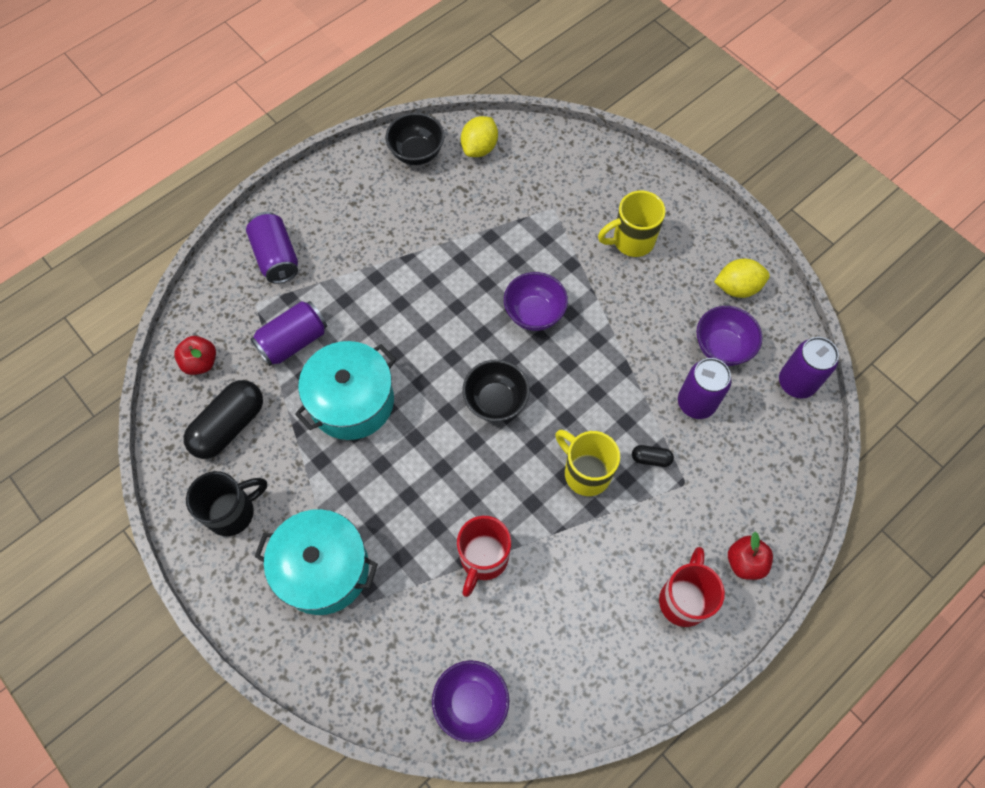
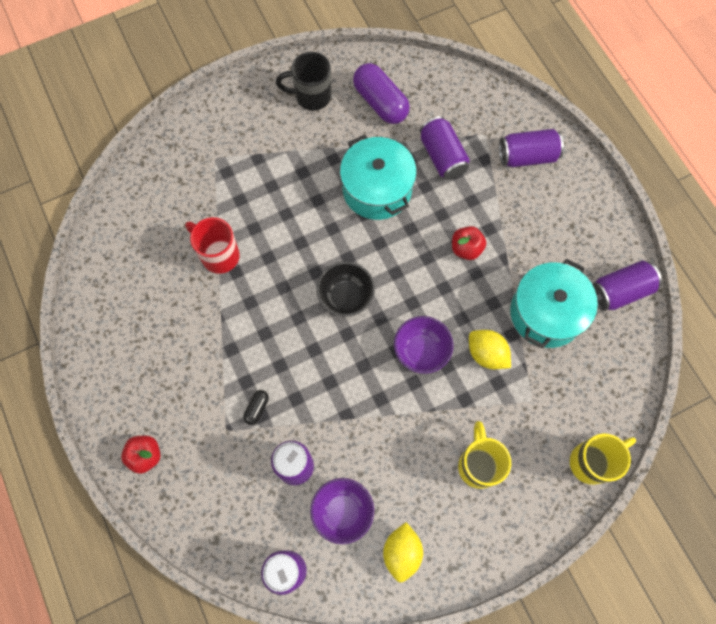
camera: 105 degrees right, 5 degrees up
red apple [174,336,216,375] -> red apple moved to [452,226,486,260]
black capsule [184,380,263,459] -> purple capsule [353,63,410,124]
black mug [186,471,267,536] -> black mug turned 105 degrees clockwise [276,52,331,111]
turquoise pot [254,509,378,615] -> turquoise pot moved to [510,259,598,349]
black bowl [385,112,445,165] -> purple can [592,260,662,311]
purple bowl [432,660,509,743] -> none
yellow lemon [461,116,498,157] -> yellow lemon moved to [469,330,511,369]
yellow mug [555,430,620,496] -> yellow mug moved to [570,433,636,485]
red mug [659,547,725,627] -> none

